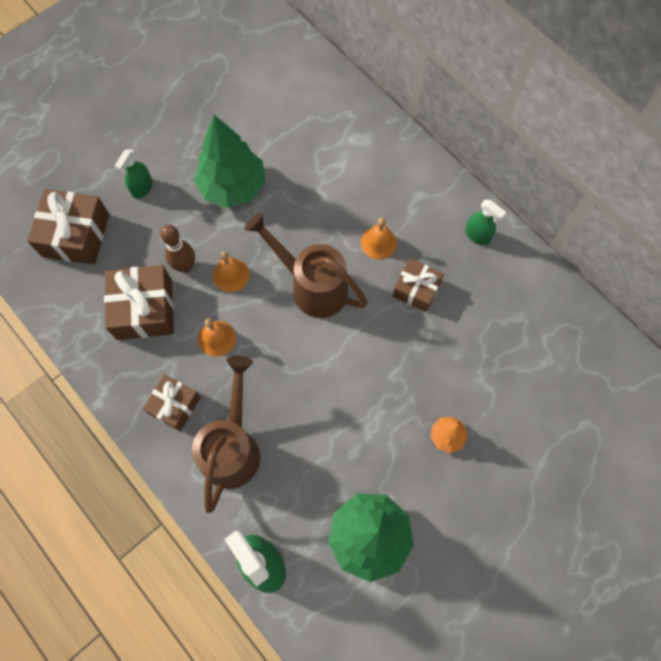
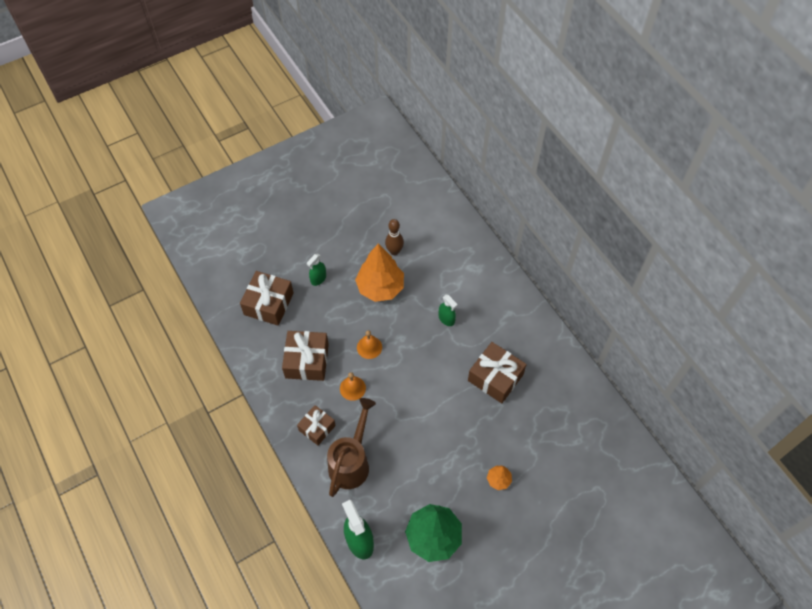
camera: 10 degrees right, 10 degrees down
brown bowling pin [160,225,195,273] -> brown bowling pin moved to [385,219,404,255]
green tree [194,115,265,208] -> orange tree [355,243,404,302]
brown watering can [245,212,368,318] -> none
orange bell [361,218,397,259] -> none
brown gift [393,258,444,312] -> brown gift [468,342,527,403], size x1.58
green spray bottle [465,200,506,245] -> green spray bottle moved to [439,295,458,326]

